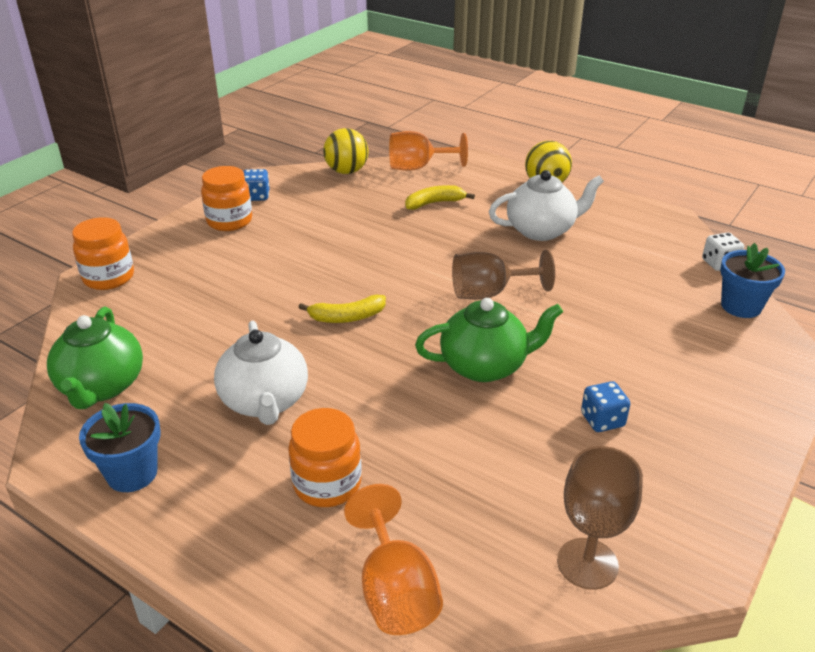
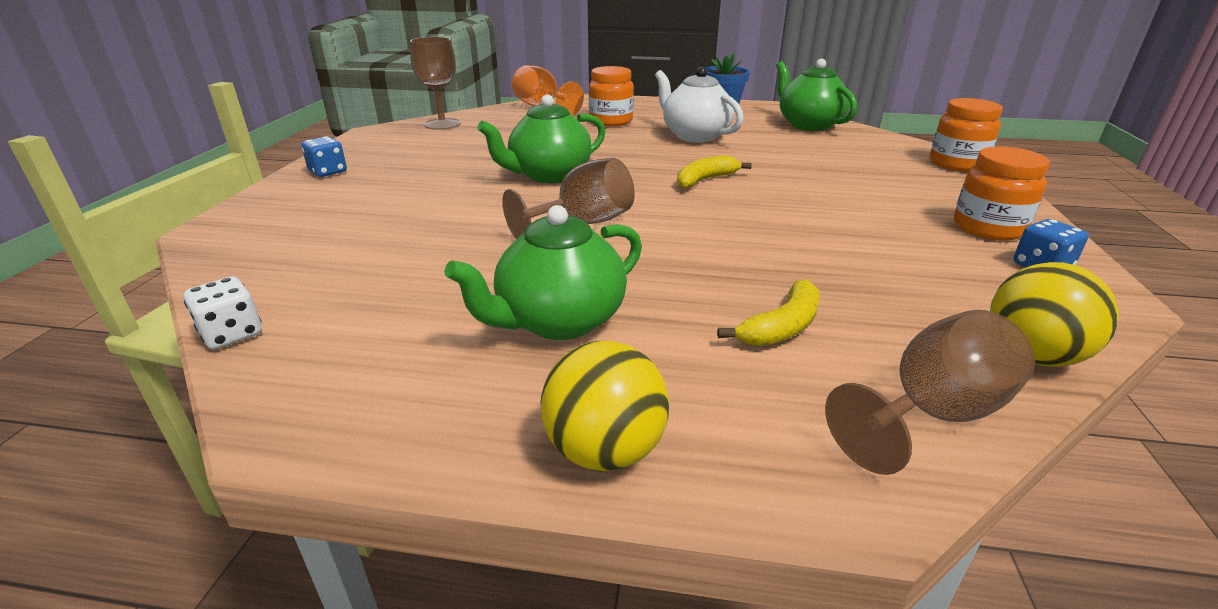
camera: 155 degrees right, 5 degrees down
orange goblet [389,131,468,171] -> brown goblet [825,310,1035,475]
white teapot [489,170,604,241] -> green teapot [445,205,642,340]
blue dice [581,381,630,432] -> blue dice moved to [301,136,347,177]
blue flower pot [720,243,785,318] -> none

